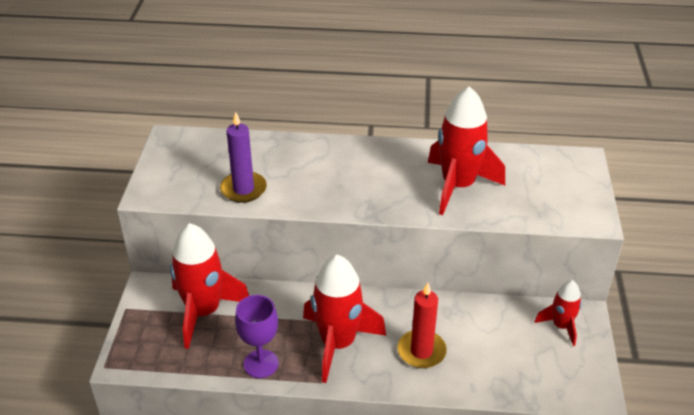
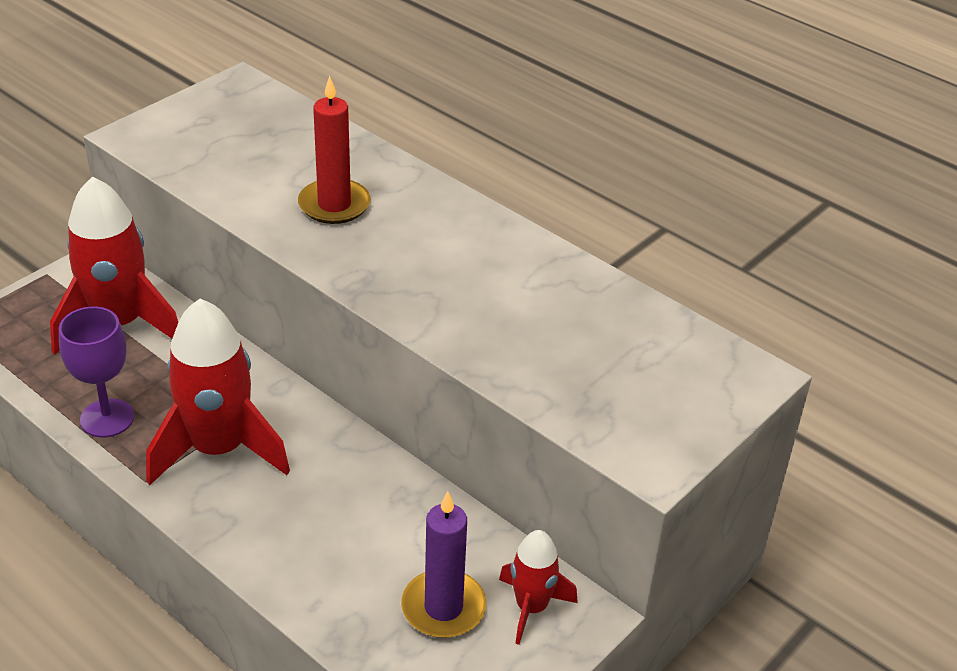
camera: 35 degrees right, 0 degrees up
purple candle [220,112,267,203] -> purple candle moved to [401,491,486,638]
red candle [397,283,447,368] -> red candle moved to [298,76,371,224]
red rocket [428,86,505,215] -> none

